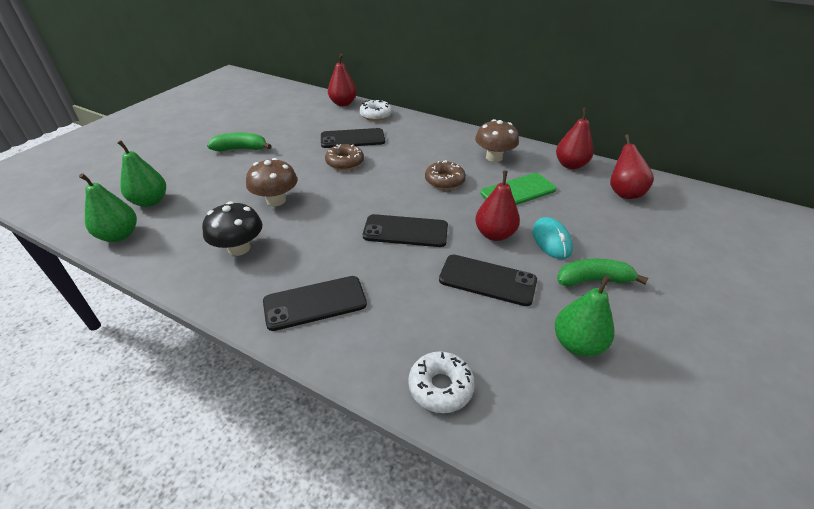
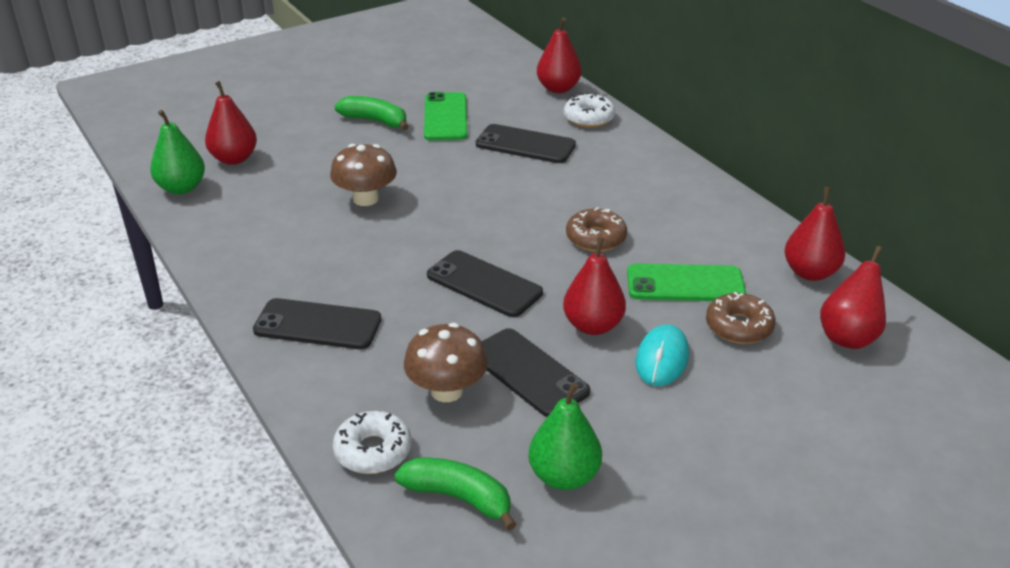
camera: 30 degrees right, 5 degrees down
green pear [117,140,166,207] -> red pear [205,81,257,165]
black mushroom [202,201,262,256] -> none
brown donut [325,144,364,170] -> brown donut moved to [706,292,776,344]
brown mushroom [475,119,519,162] -> brown mushroom moved to [404,323,488,402]
green banana [557,259,648,287] -> green banana moved to [394,458,517,530]
none -> green phone [424,92,467,141]

